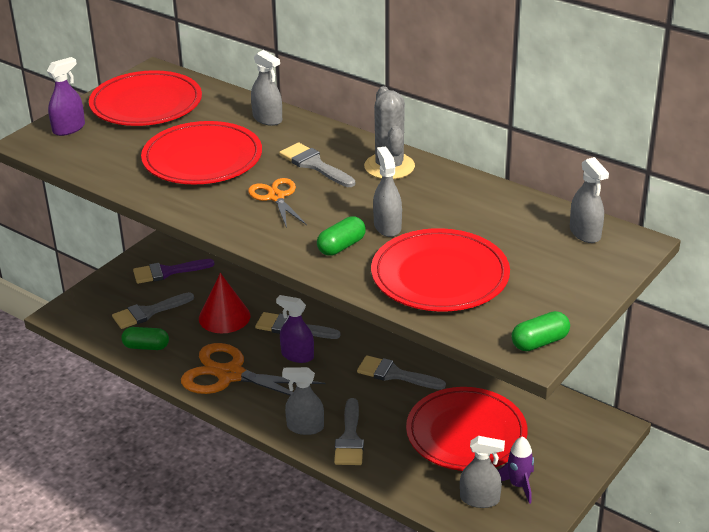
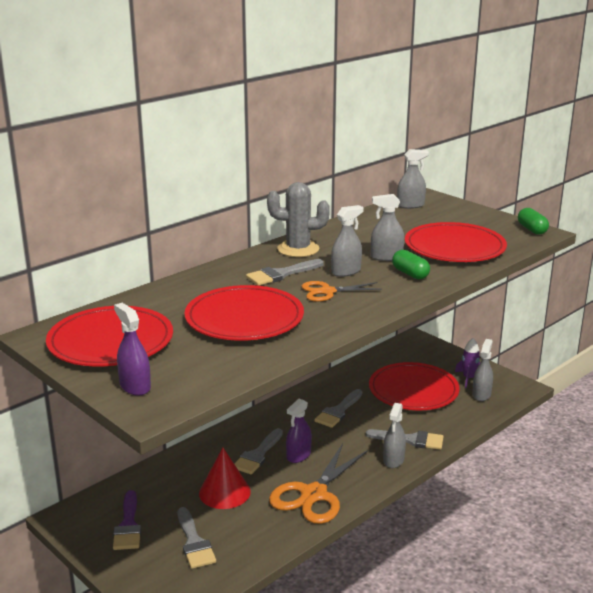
camera: 80 degrees left, 10 degrees down
green capsule [121,327,169,350] -> none
grey spray bottle [251,50,282,126] -> grey spray bottle moved to [331,205,364,277]

